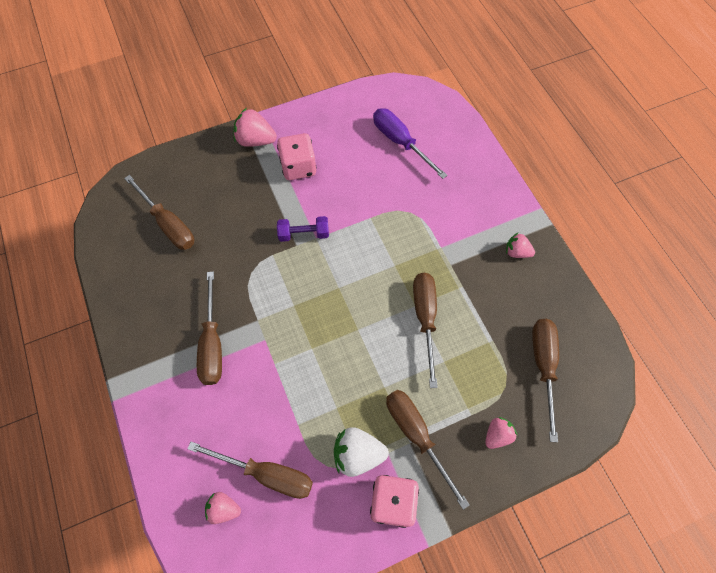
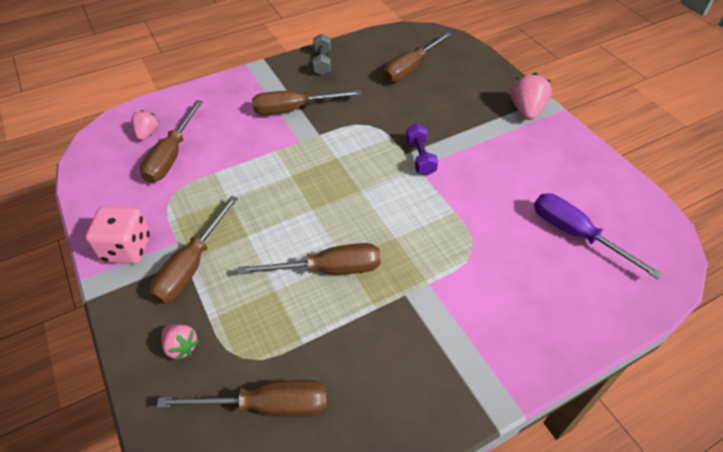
camera: 85 degrees right, 15 degrees down
pink dice [277,133,317,180] -> none
white strawberry [334,427,389,477] -> none
purple screwdriver [373,109,447,179] -> purple screwdriver turned 90 degrees counterclockwise [534,193,662,279]
brown screwdriver [386,390,470,510] -> brown screwdriver turned 150 degrees clockwise [149,196,238,304]
pink strawberry [506,233,535,258] -> none
none -> grey dumbbell [312,34,331,75]

